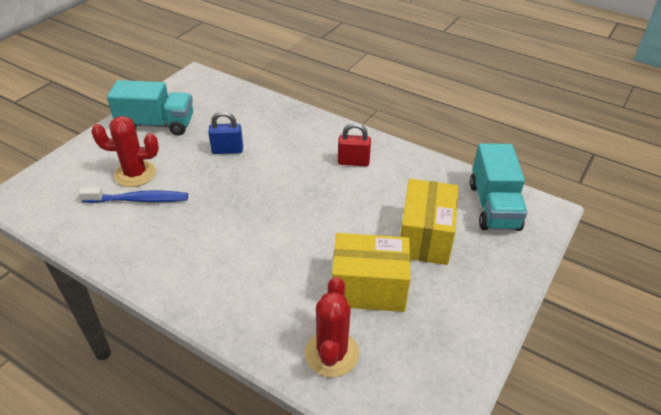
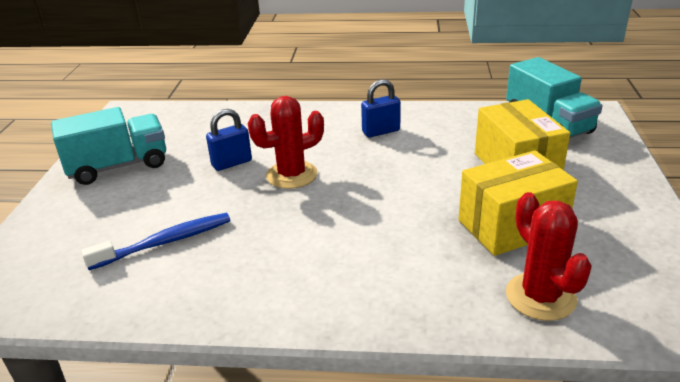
camera: 25 degrees left, 10 degrees down
red cactus [91,116,159,187] -> red cactus moved to [248,96,324,189]
red padlock [338,123,371,167] -> blue padlock [361,79,401,137]

